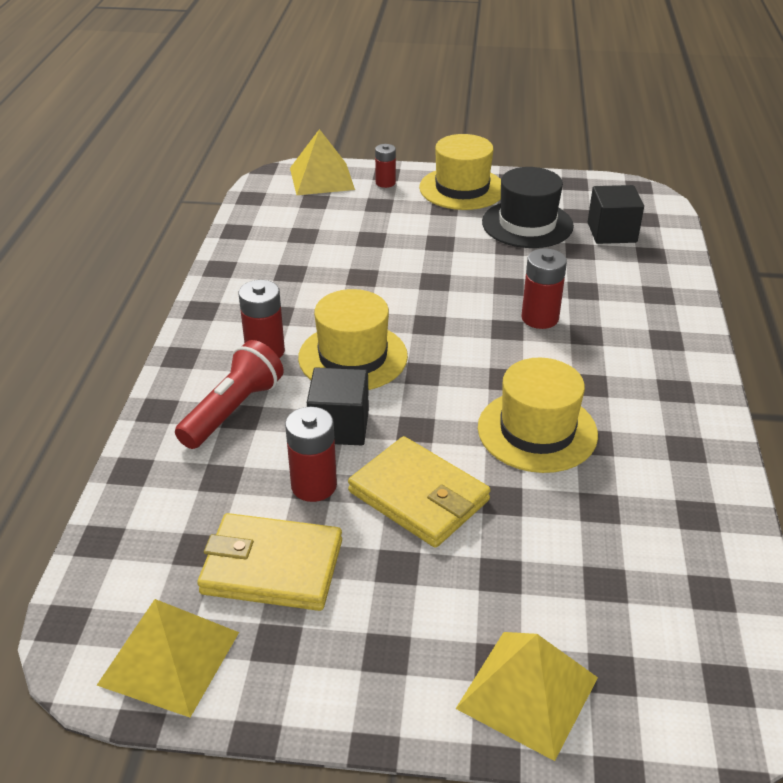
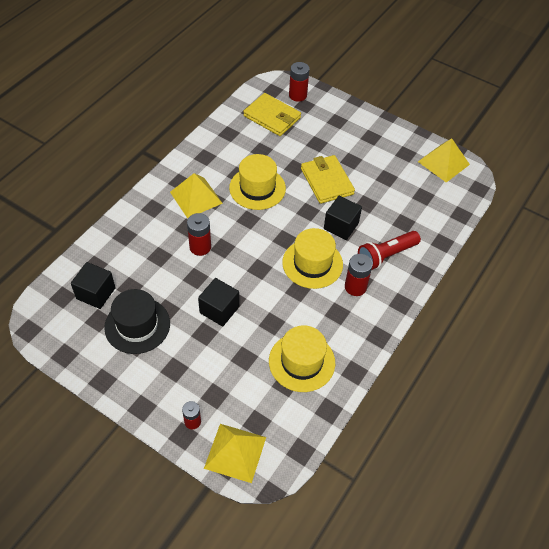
camera: 155 degrees left, 15 degrees up
yellow wallet [197,513,342,611] -> yellow wallet moved to [243,93,301,136]
red battery [285,407,337,502] -> red battery moved to [289,62,310,102]
yellow hat [419,134,501,210] -> yellow hat moved to [269,326,335,392]
yellow pyramid [456,632,598,761] -> yellow pyramid moved to [170,173,223,218]
none -> black cube [198,278,239,327]

